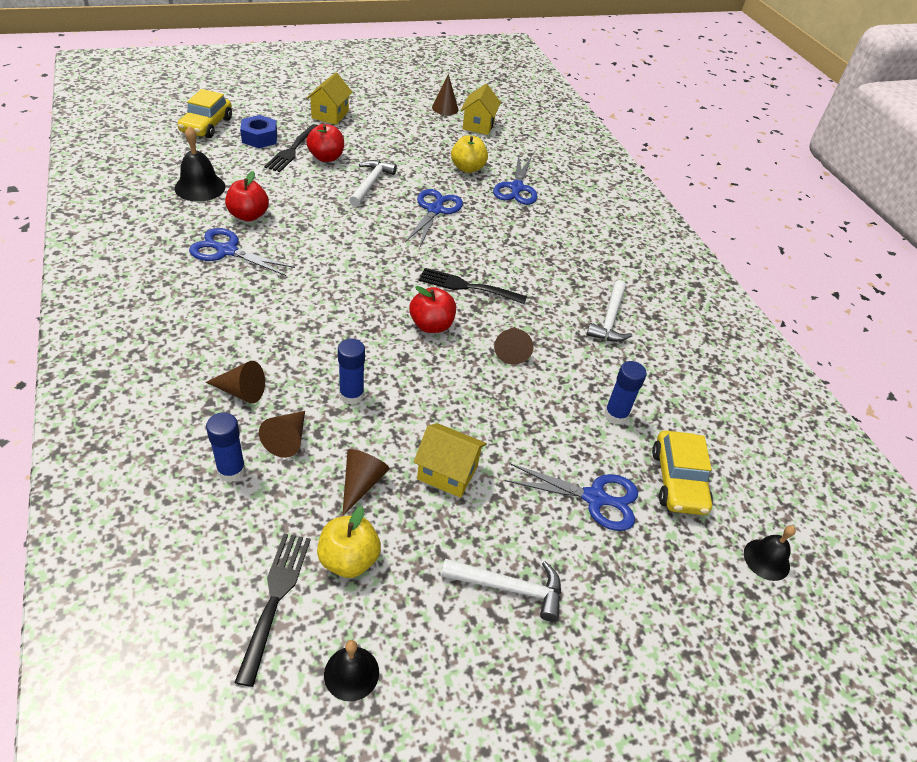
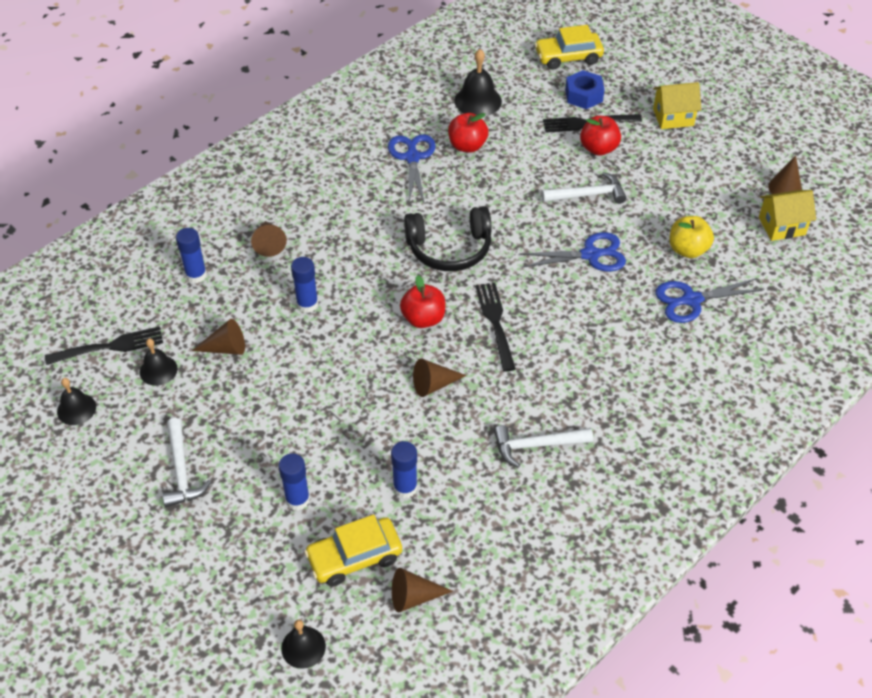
camera: 70 degrees right, 5 degrees up
brown cone [259,411,305,458] -> brown cone moved to [392,568,453,612]
yellow apple [317,507,381,578] -> black bell [140,338,178,386]
yellow house [414,423,487,498] -> none
blue scissors [505,463,638,531] -> blue glue stick [278,453,310,510]
none -> black headphones [404,206,492,271]

